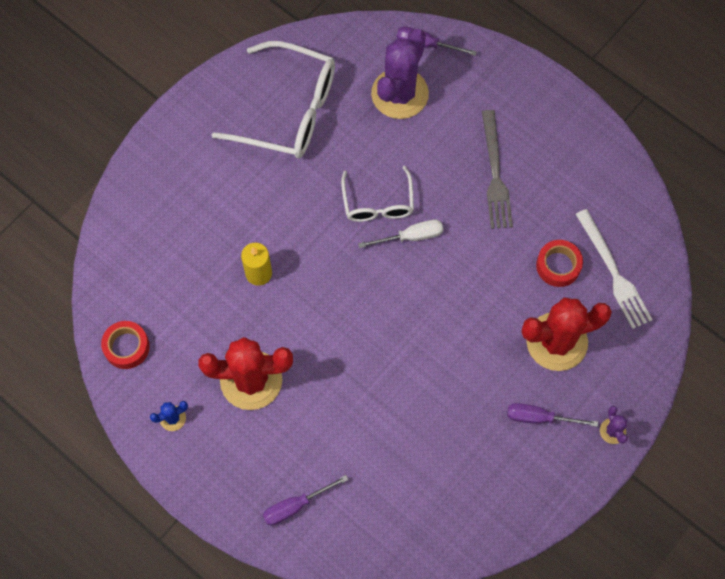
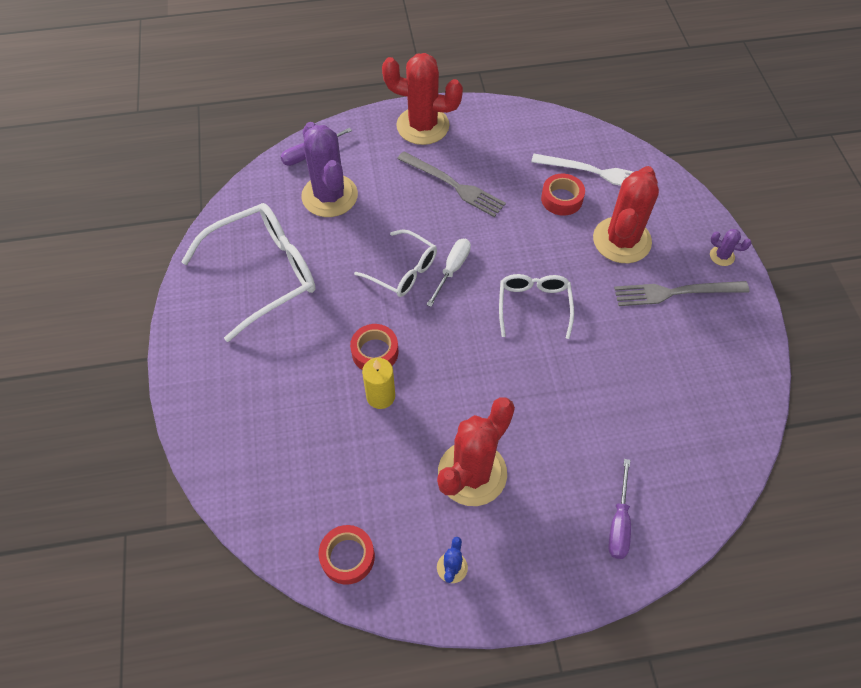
camera: 50 degrees left, 10 degrees down
purple screwdriver [507,403,598,427] -> grey fork [614,281,750,306]
none -> red tape [350,324,398,370]
none -> red cactus [382,53,463,145]
none -> white glasses [499,274,574,339]

